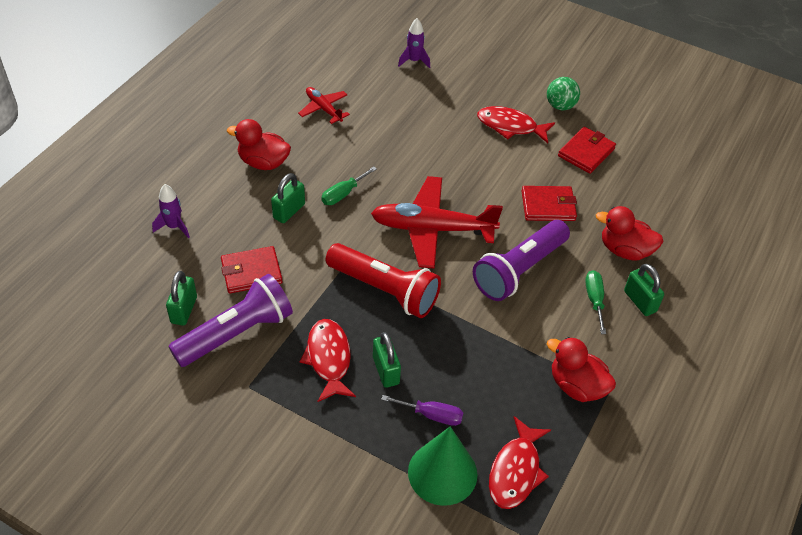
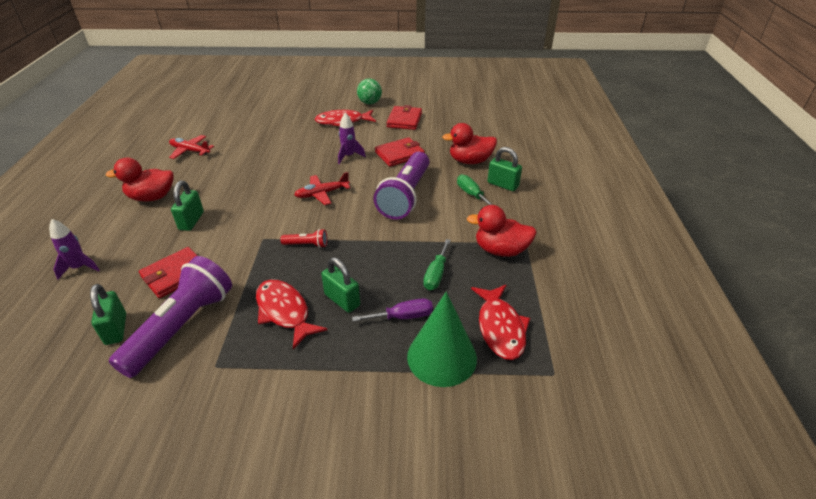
camera: 25 degrees left, 10 degrees down
green screwdriver [321,167,377,205] -> green screwdriver moved to [423,239,451,290]
red flashlight [326,243,441,318] -> red flashlight [280,229,327,248], size x0.42
red plane [371,176,503,269] -> red plane [294,172,350,205], size x0.52
purple rocket [398,18,430,68] -> purple rocket moved to [338,113,366,164]

